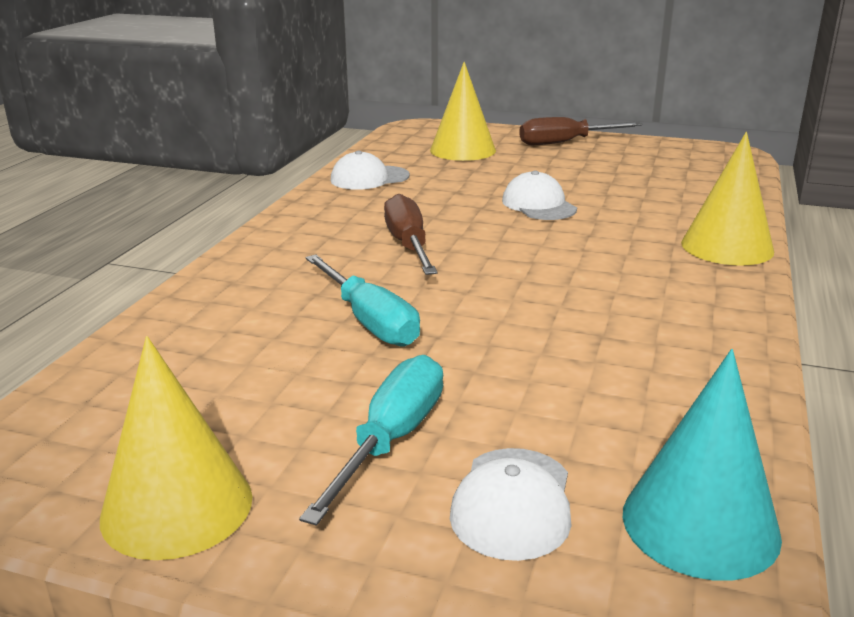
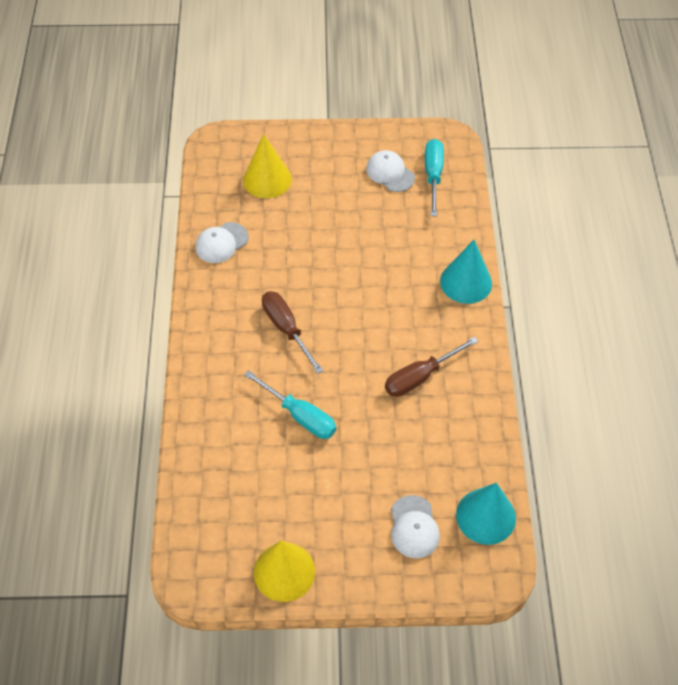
camera: 20 degrees left, 30 degrees up
turquoise screwdriver [299,355,443,526] -> turquoise screwdriver moved to [425,139,444,216]
white cap [502,171,577,220] -> white cap moved to [366,150,415,192]
brown screwdriver [519,117,642,145] -> brown screwdriver moved to [385,337,478,397]
yellow cone [681,132,774,266] -> turquoise cone [440,240,492,304]

